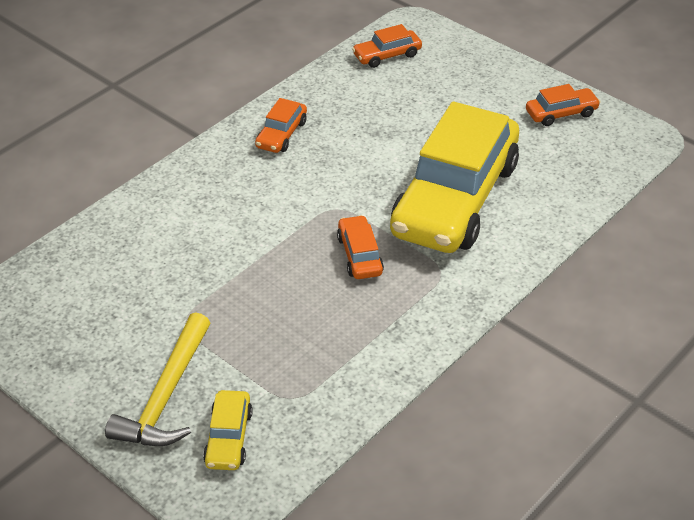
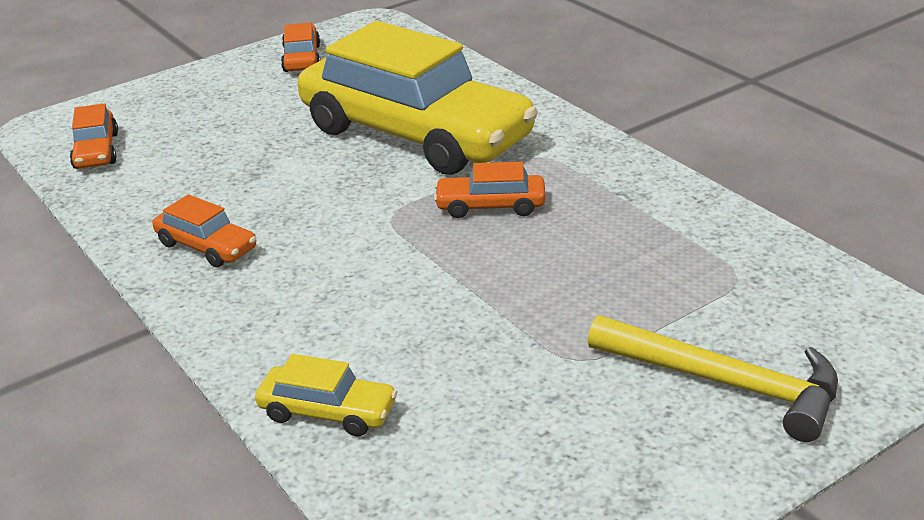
camera: 75 degrees left, 10 degrees down
yellow car [203,390,253,470] -> yellow car moved to [255,354,397,436]

